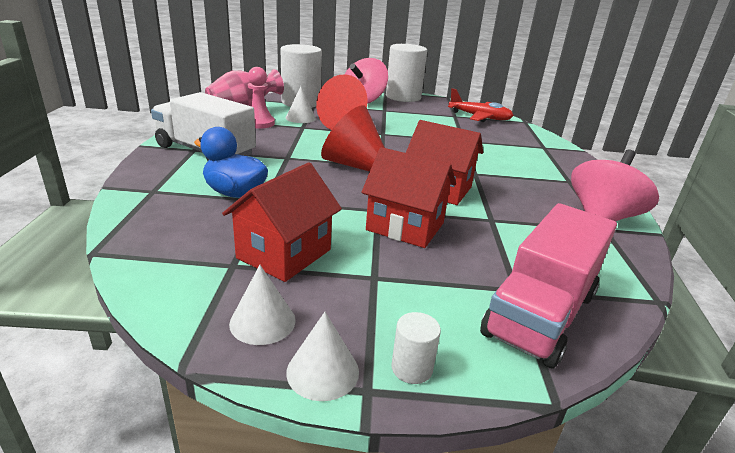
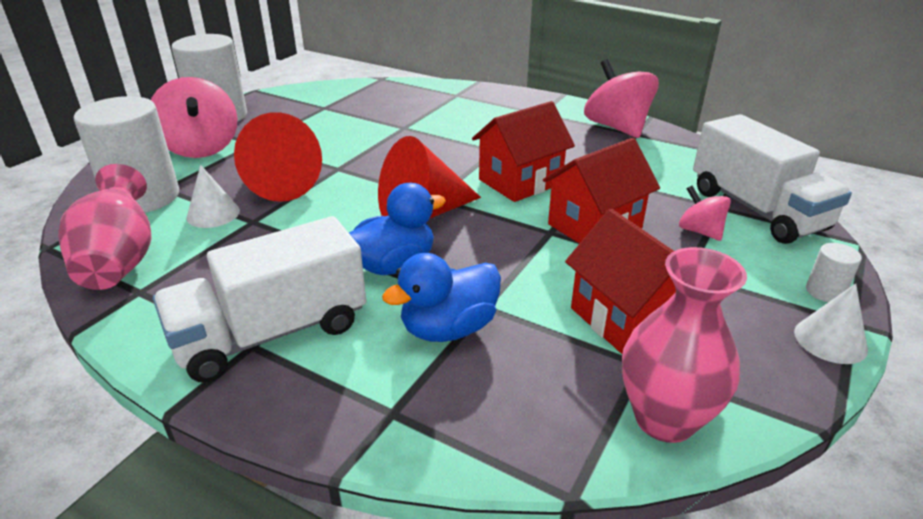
camera: 60 degrees left, 5 degrees up
white cone [229,265,296,345] -> none
pink pawn [248,67,275,128] -> none
red plane [448,88,514,122] -> none
pink truck [480,203,617,369] -> white truck [693,114,852,244]
none -> blue duck [349,183,446,275]
none -> pink vase [622,247,747,443]
none -> pink spinning top [679,186,731,241]

